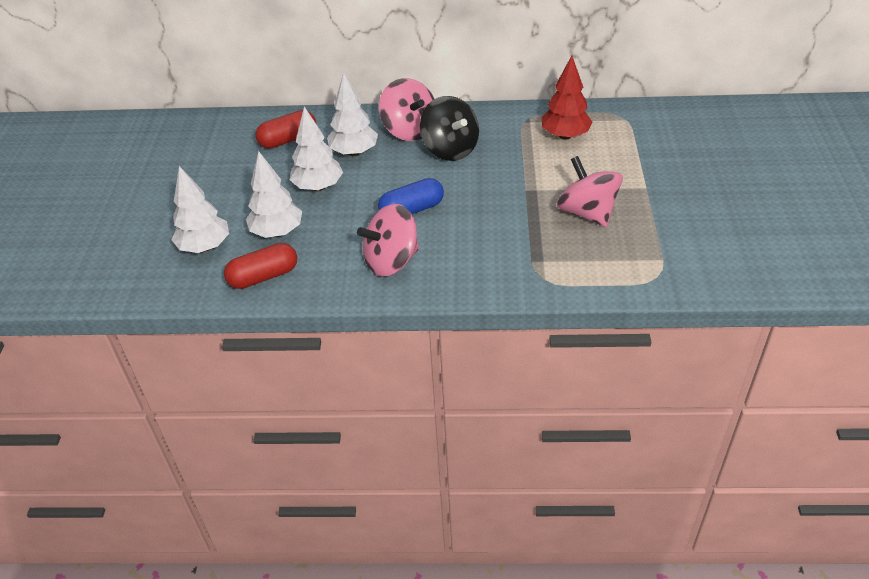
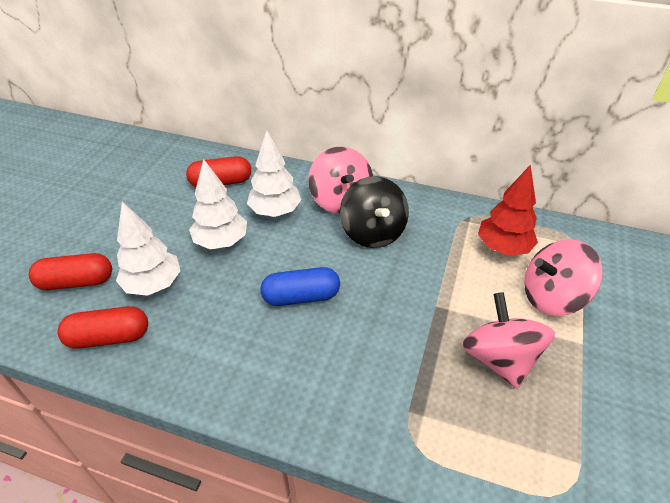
camera: 15 degrees right, 0 degrees up
white tree [171,166,229,253] -> red capsule [29,253,112,290]
pink spinning top [357,204,419,277] -> pink spinning top moved to [524,239,603,316]

